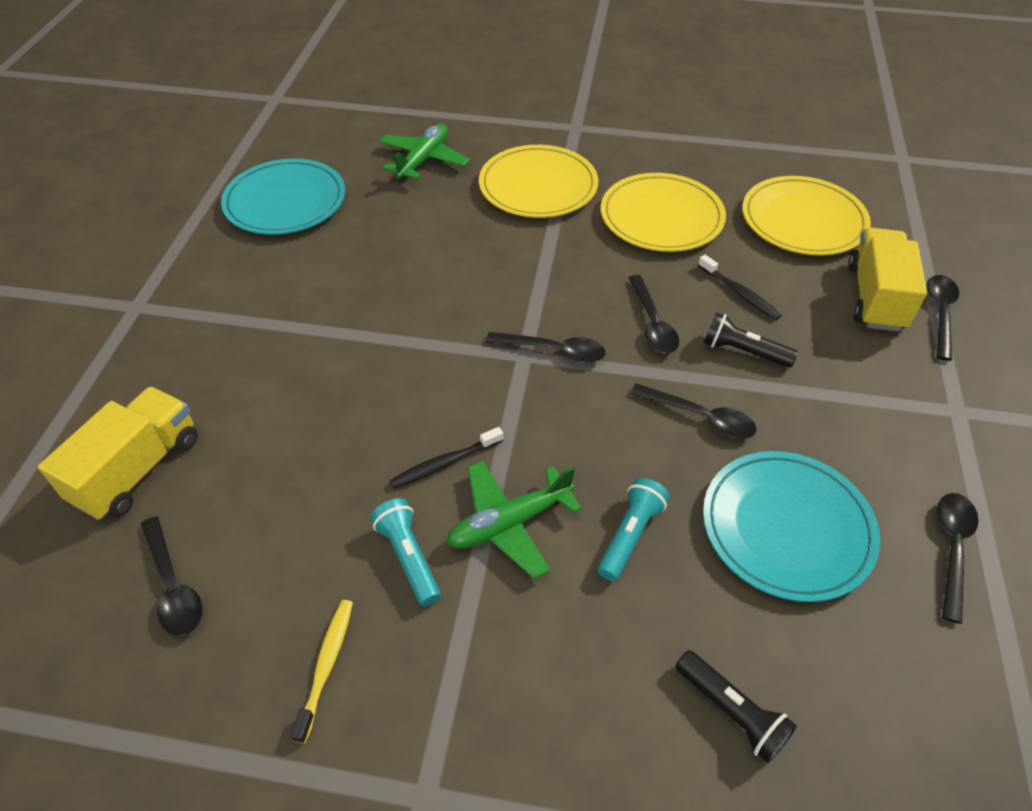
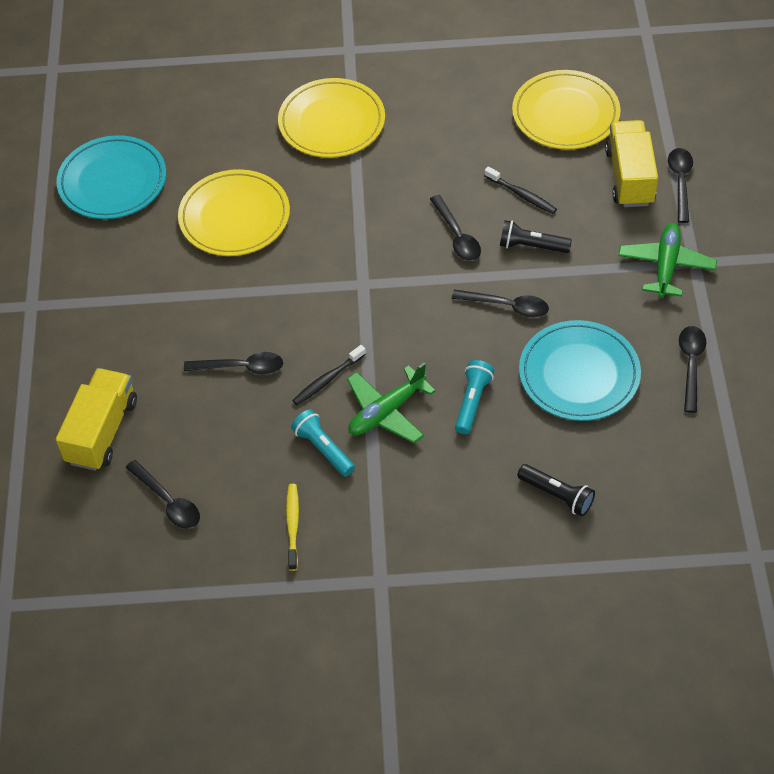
camera: 10 degrees left, 5 degrees up
green plane [379,124,470,182] -> green plane moved to [618,223,717,298]
black spoon [486,332,606,363] -> black spoon moved to [184,352,283,374]
yellow plate [601,173,726,252] -> yellow plate moved to [178,169,290,256]

